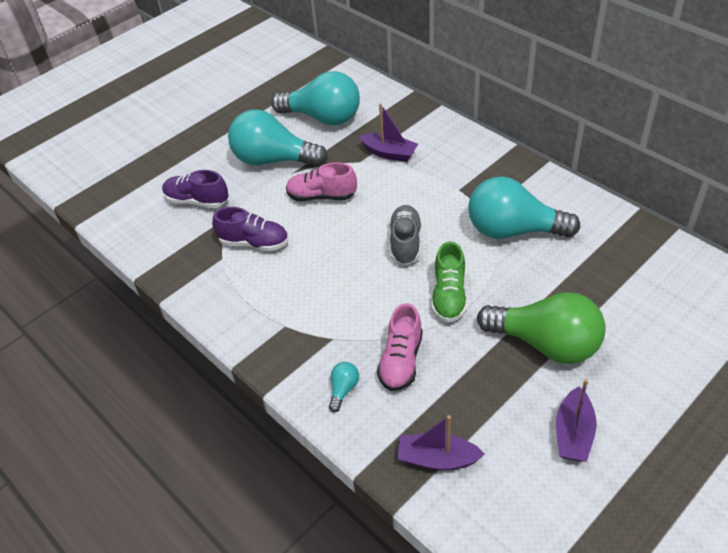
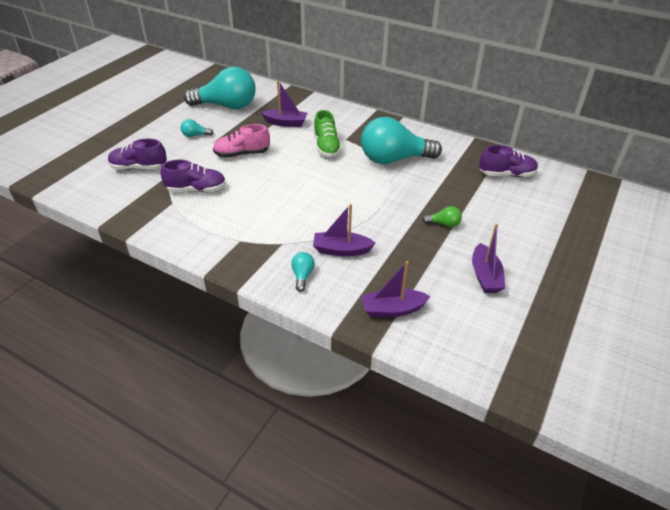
camera: 20 degrees left, 5 degrees down
turquoise light bulb [228,109,328,167] -> turquoise light bulb [181,119,213,137], size x0.40
pink shoe [377,303,423,391] -> purple boat [313,204,375,257]
grey shoe [389,205,422,265] -> none
green shoe [431,241,467,323] -> green shoe moved to [314,110,342,157]
green light bulb [477,292,606,364] -> green light bulb [422,206,462,227], size x0.40
none -> purple shoe [479,145,538,177]

